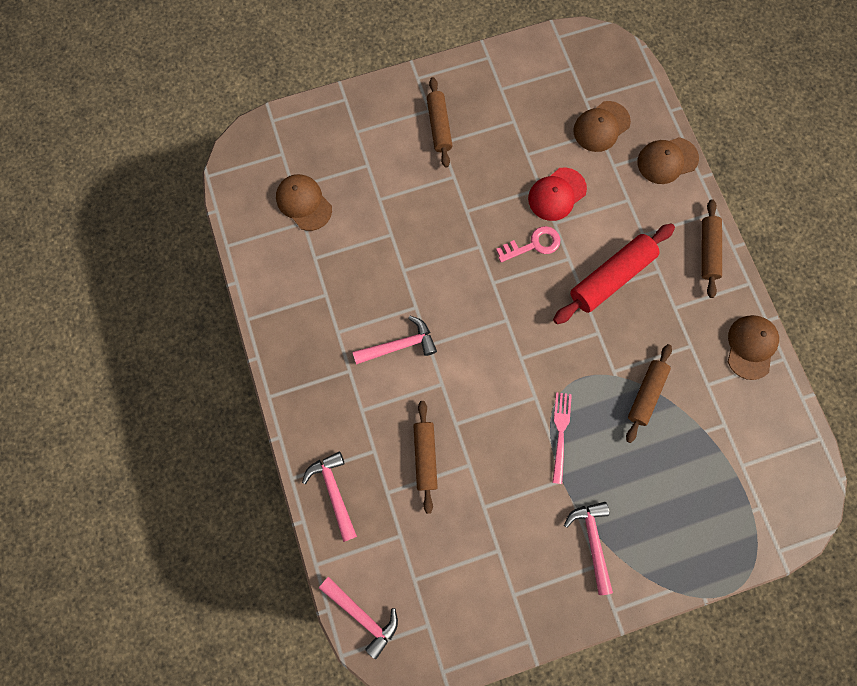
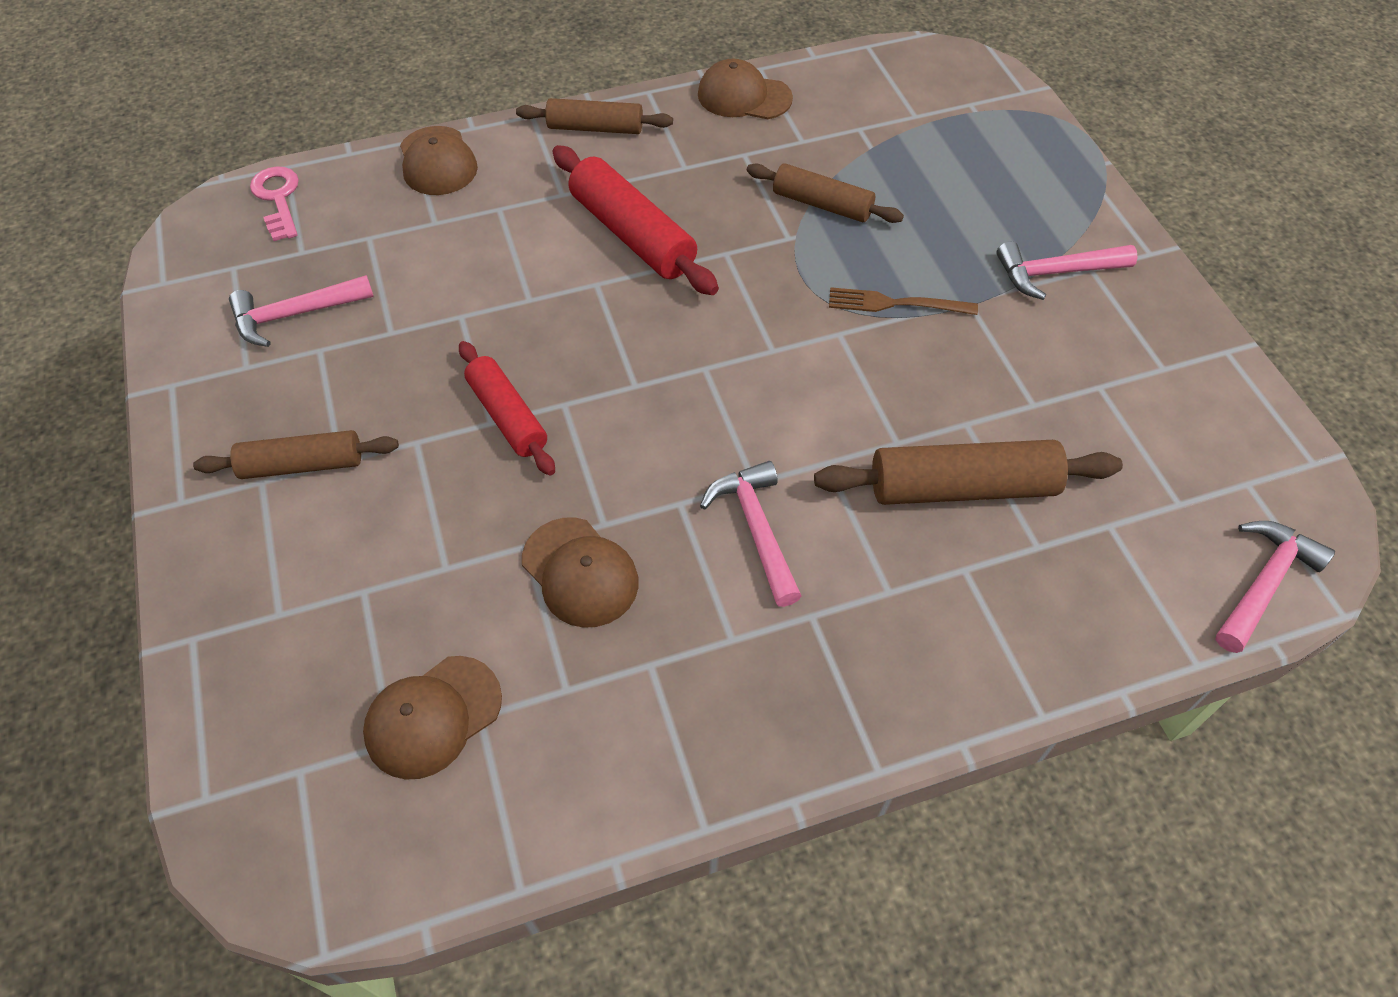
camera: 90 degrees left, 20 degrees down
pink hammer [302,452,357,542] -> pink hammer moved to [229,275,374,347]
brown rolling pin [413,401,438,514] -> brown rolling pin [814,440,1123,505], size x1.51
pink key [496,226,560,262] -> pink key moved to [250,166,299,241]
red cap [528,167,587,221] -> none
pink fork [552,392,572,484] -> brown fork [829,287,978,315]
brown cap [573,101,631,152] -> brown cap moved to [522,517,639,628]
none -> red rolling pin [459,341,555,476]

